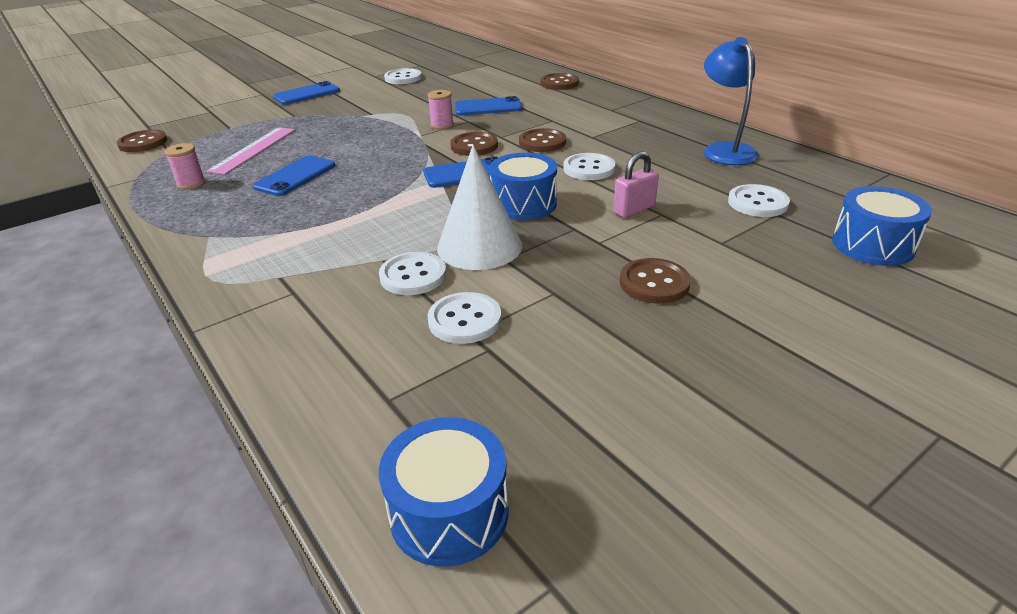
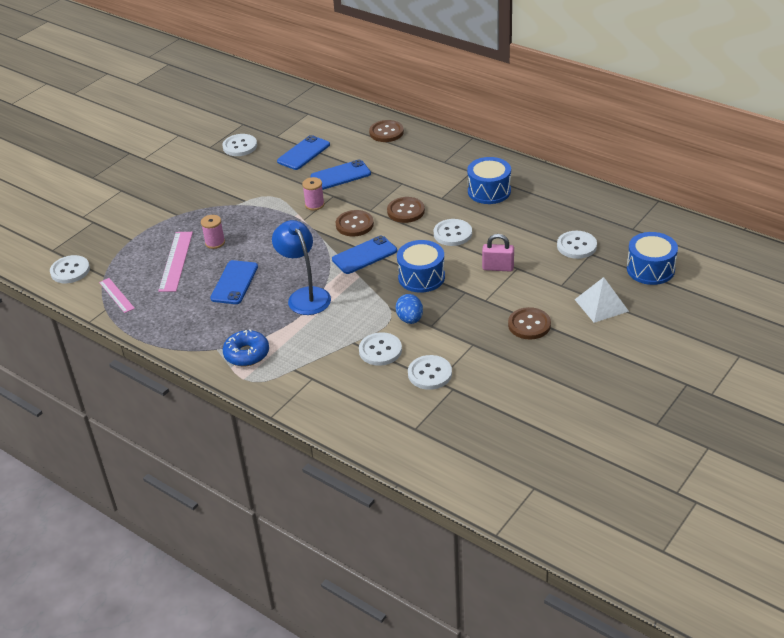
camera: 15 degrees left, 5 degrees up
brown button [117,130,167,152] -> white button [50,255,90,283]
pink spool [165,143,206,190] -> pink spool moved to [201,215,225,249]
blue phone [273,81,340,105] -> blue phone moved to [277,135,330,170]
blue drum [379,417,509,567] -> blue drum moved to [467,157,511,204]
white cone [437,145,522,270] -> blue egg [396,294,423,324]
pink padlock [613,151,659,218] -> pink padlock turned 60 degrees clockwise [482,234,514,272]
blue lamp [704,37,759,165] -> blue lamp moved to [272,220,331,315]
none -> pink ruler [99,278,135,313]
none -> blue donut [223,329,269,366]
none -> white pyramid [574,277,629,323]

